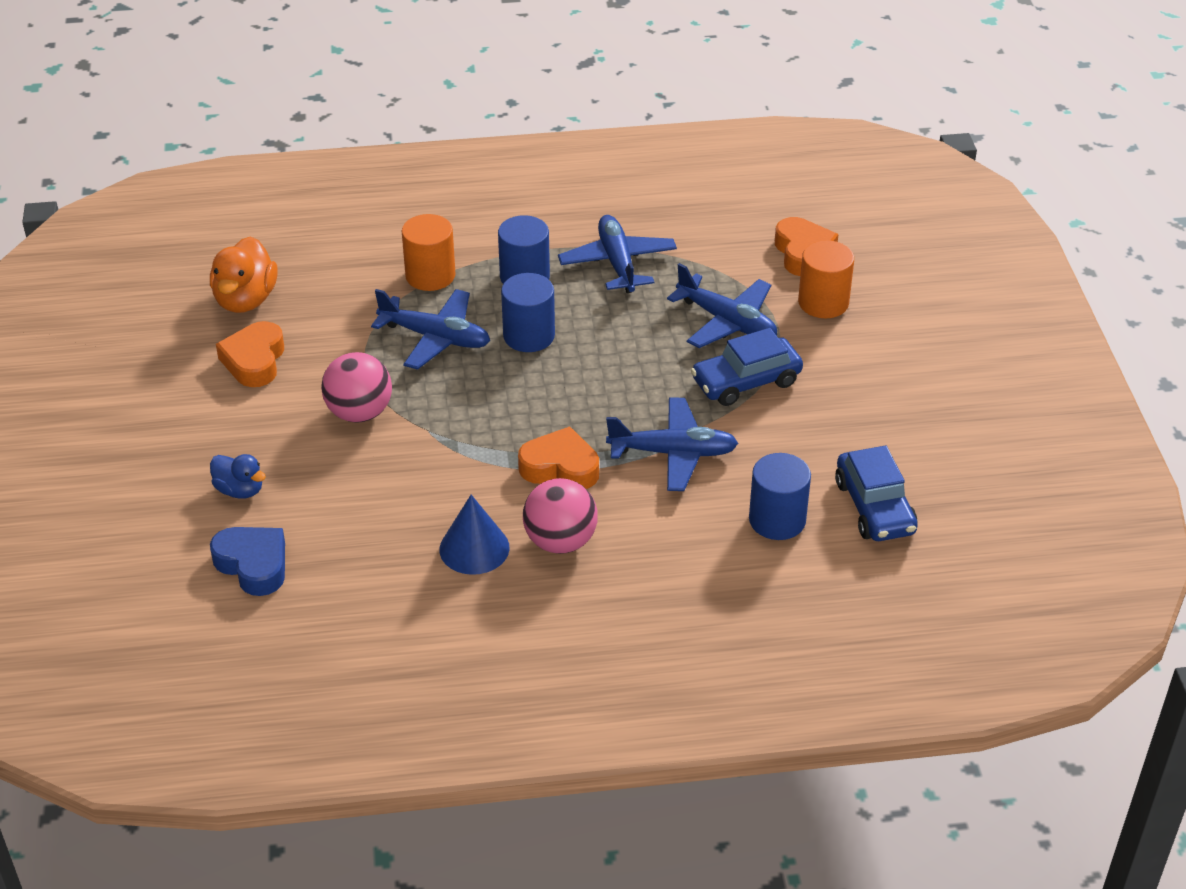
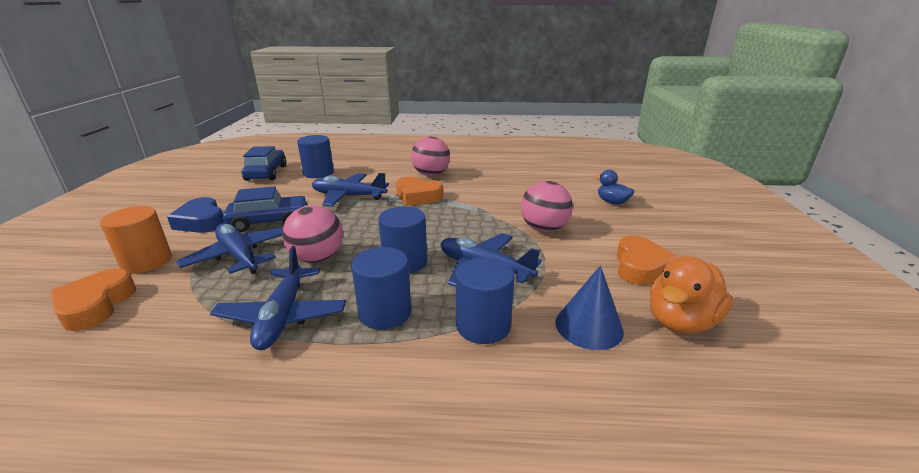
camera: 170 degrees left, 15 degrees down
orange duck [210,236,278,313] -> orange duck turned 150 degrees counterclockwise [650,256,733,334]
blue heart [210,527,285,596] -> blue heart moved to [167,197,224,233]
orange cylinder [402,214,456,291] -> blue cylinder [456,258,515,344]
blue cone [439,495,510,575] -> blue cone moved to [555,265,624,350]
none -> pink ball [282,205,343,263]

